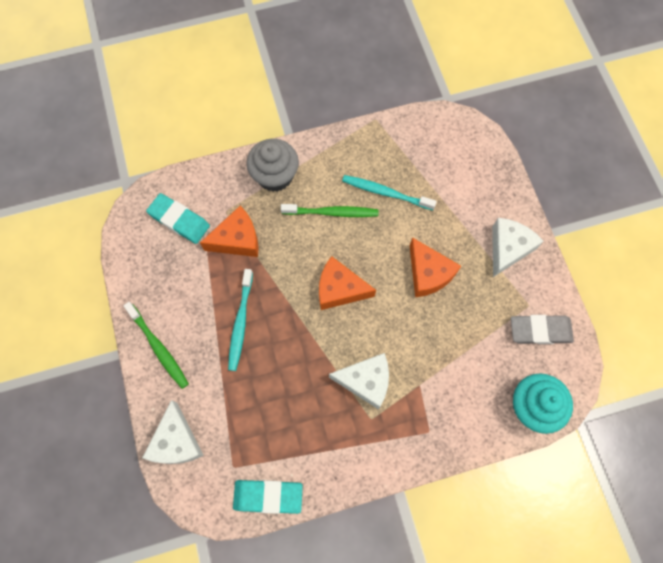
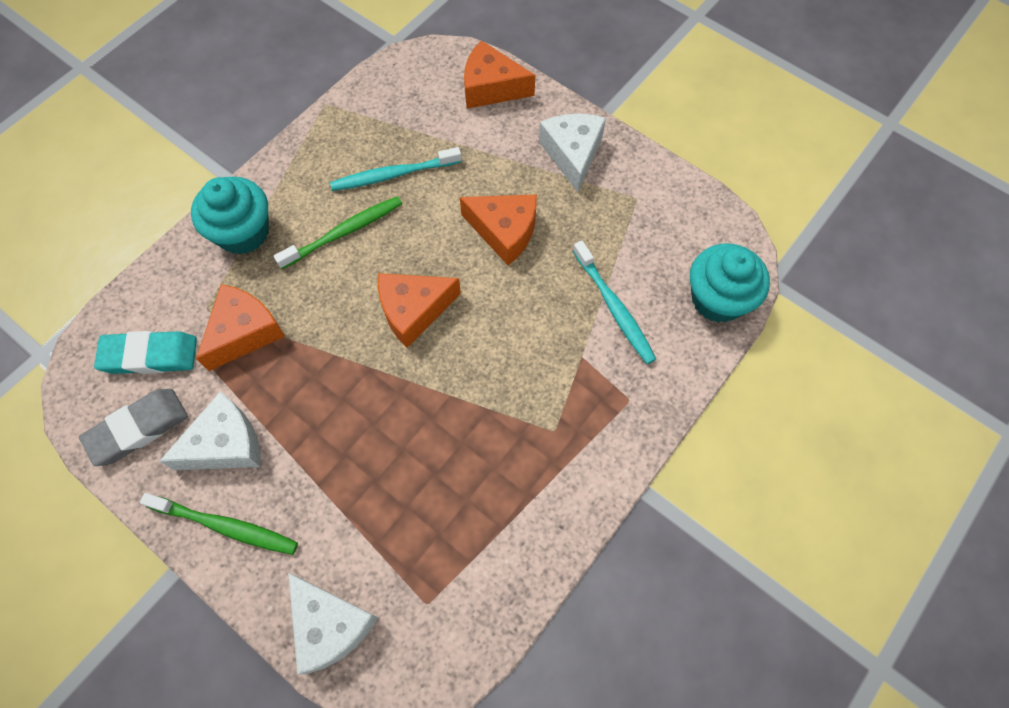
camera: 35 degrees left, 5 degrees down
turquoise toothbrush [228,269,253,371] -> turquoise toothbrush moved to [573,241,656,364]
turquoise eraser [233,480,303,514] -> none
grey cupcake [246,139,299,192] -> turquoise cupcake [191,177,269,255]
white cheese [329,353,389,410] -> white cheese moved to [159,391,261,470]
grey eraser [511,315,574,344] -> grey eraser moved to [79,389,188,466]
none -> orange cheese [464,40,536,109]

